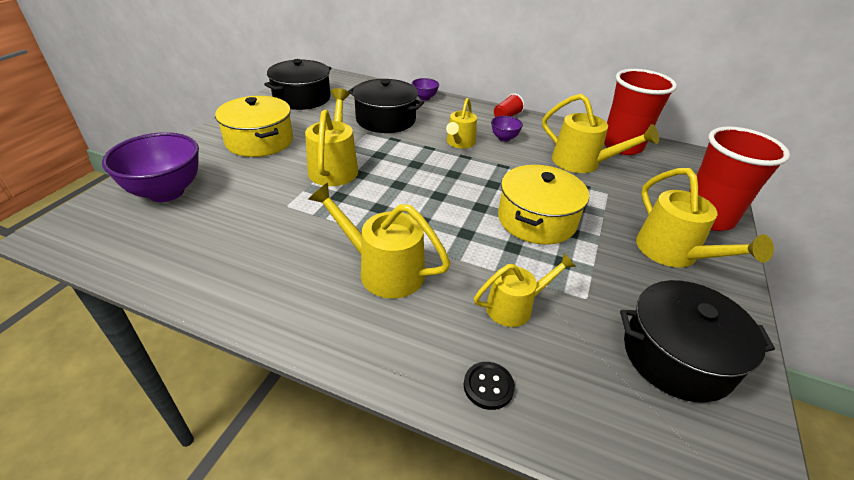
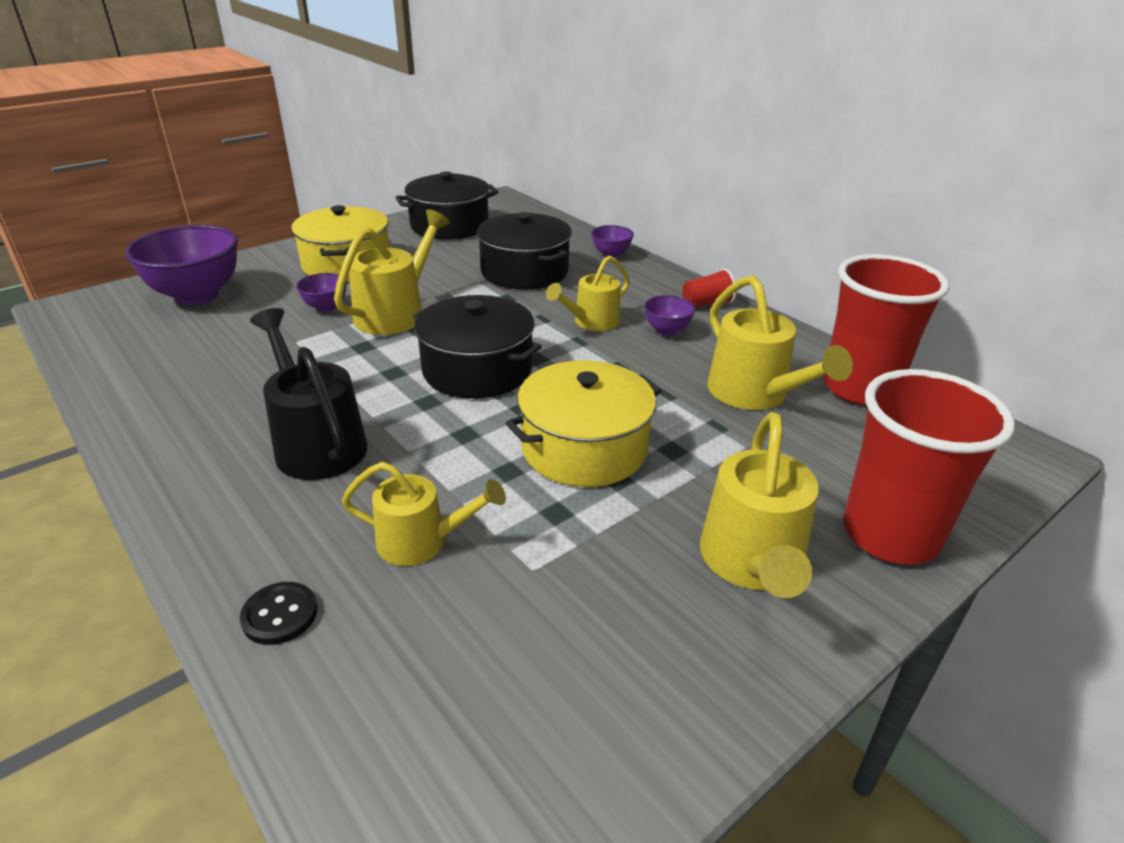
camera: 30 degrees right, 5 degrees down
yellow watering can [308,183,451,299] -> black watering can [250,308,368,480]
black pot [620,280,775,403] -> black pot moved to [413,295,541,399]
none -> purple bowl [296,273,347,312]

